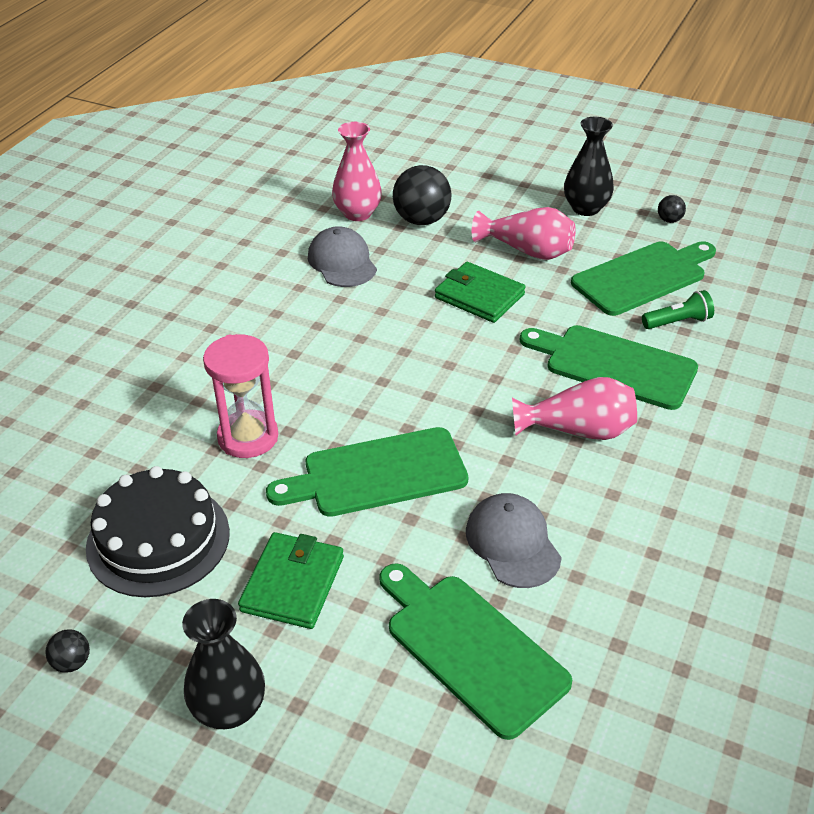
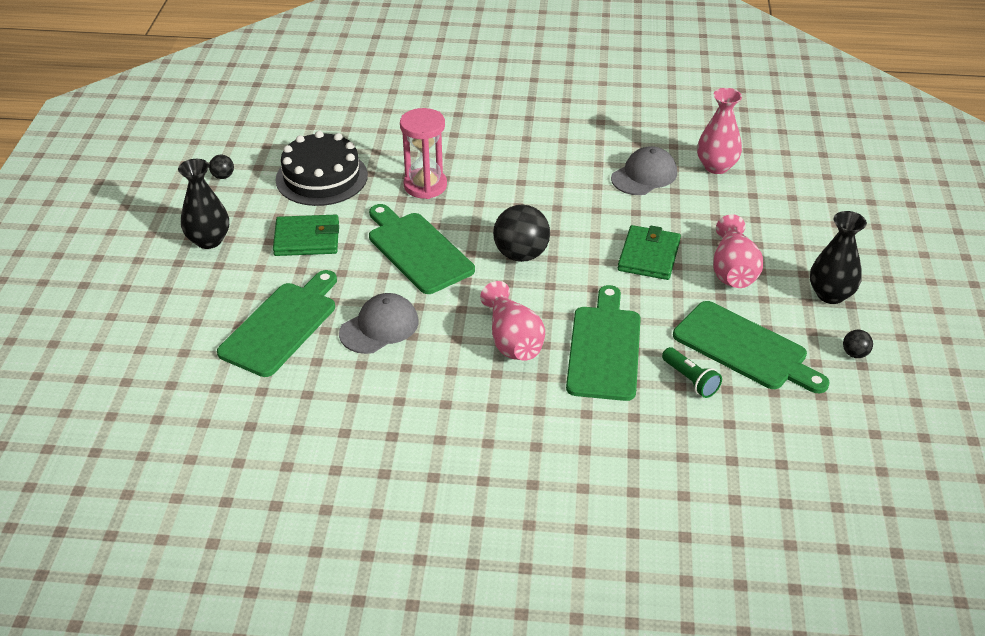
camera: 70 degrees right, 0 degrees up
black ball [393,165,452,225] -> black ball moved to [493,204,550,262]

